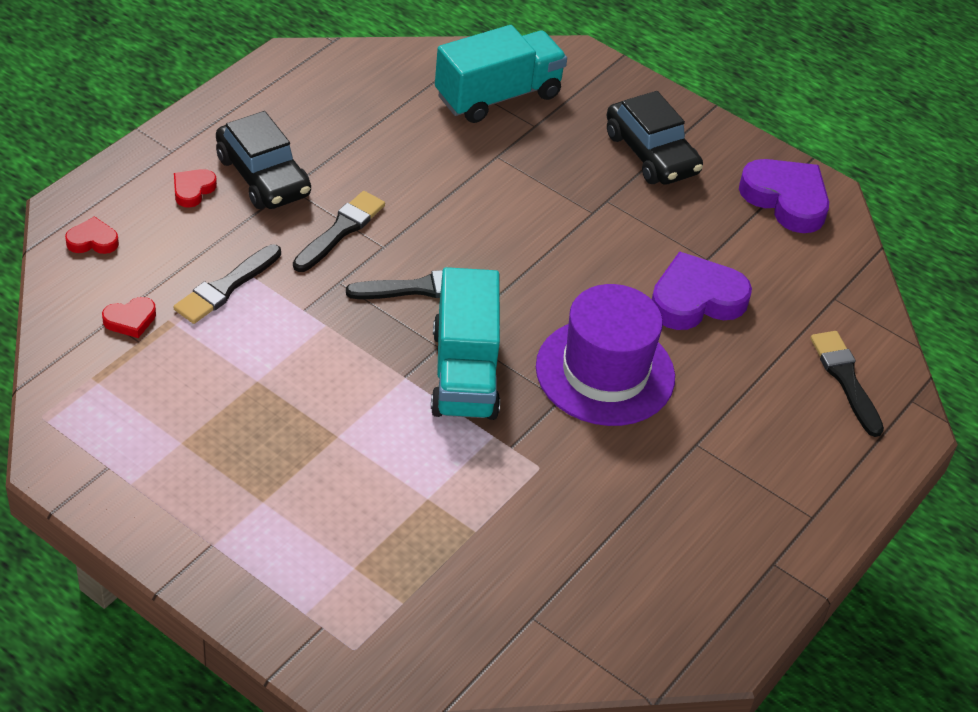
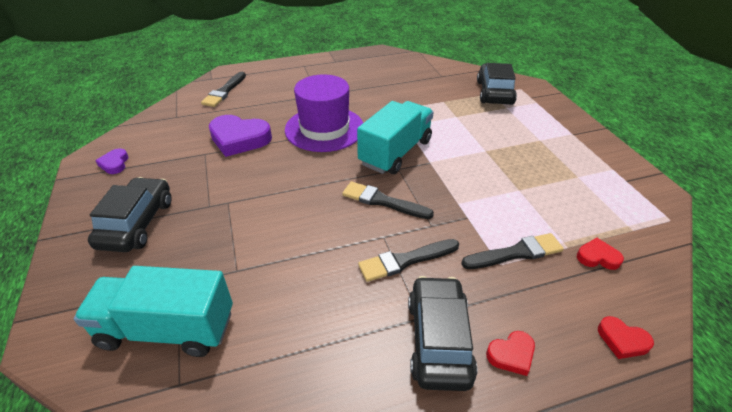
camera: 140 degrees left, 5 degrees down
purple heart [739,159,829,233] -> purple heart [95,148,128,174], size x0.50
none -> black car [477,63,517,105]

